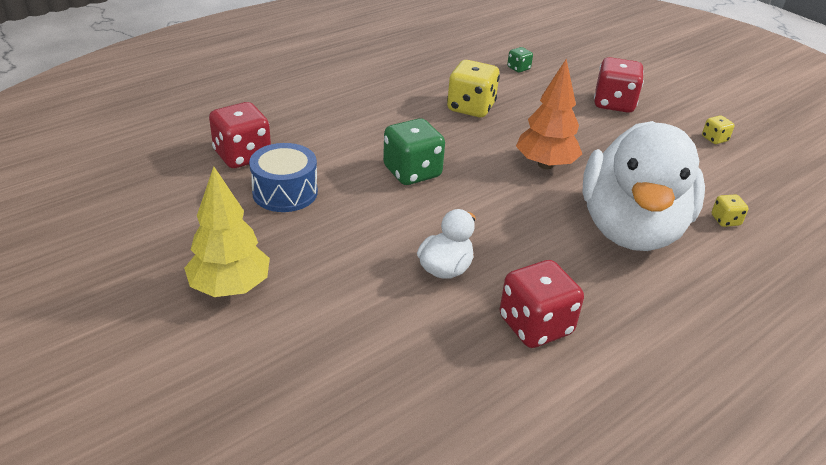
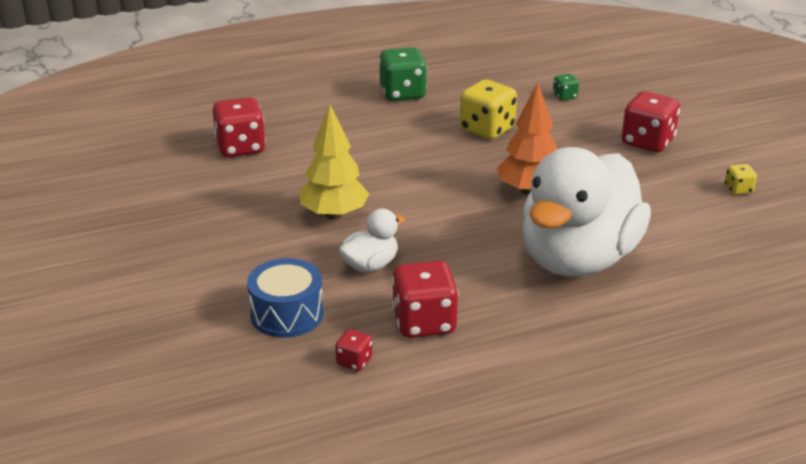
camera: 20 degrees right, 5 degrees down
yellow tree [184,167,270,297] -> yellow tree moved to [300,104,369,220]
blue drum [249,143,318,212] -> blue drum moved to [247,258,324,338]
green dice [383,118,445,185] -> green dice moved to [379,47,427,101]
yellow dice [711,194,748,227] -> none
none -> red dice [335,329,372,371]

